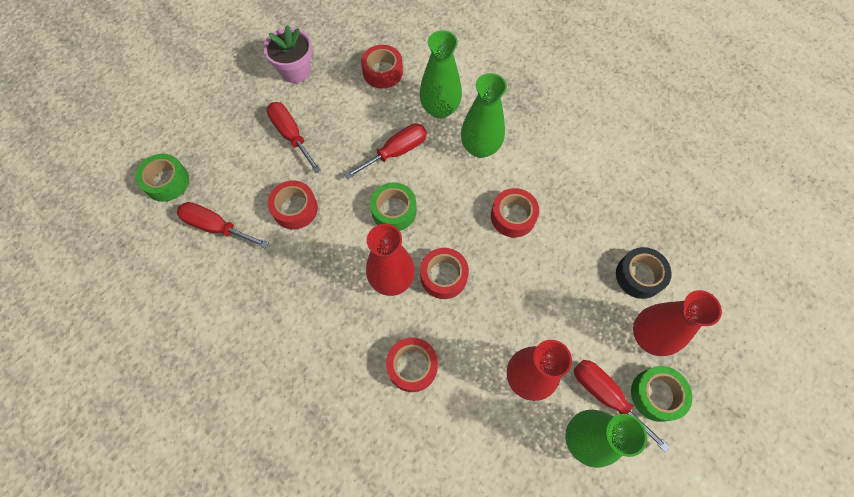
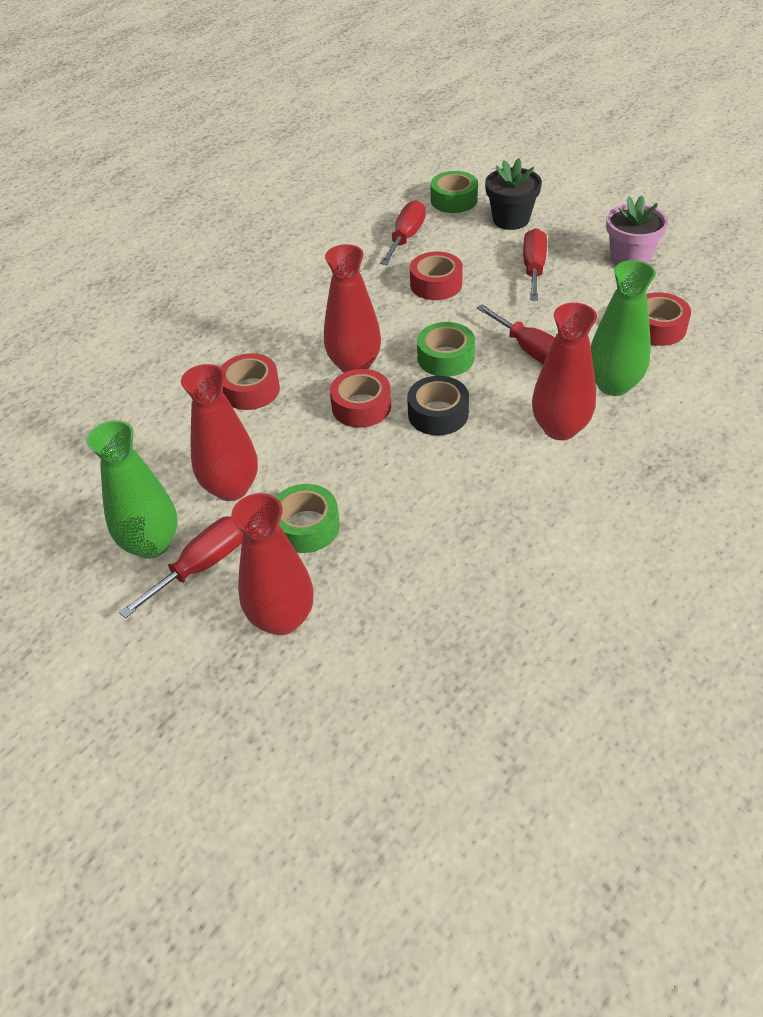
camera: 90 degrees right, 20 degrees down
red screwdriver [267,102,321,173] -> red screwdriver turned 45 degrees counterclockwise [523,228,547,301]
green vase [461,73,507,158] -> red vase [532,303,597,440]
red tape [491,188,539,238] -> none
black tape [616,247,672,299] -> black tape moved to [407,376,469,435]
green tape [631,366,692,422] -> green tape moved to [276,484,340,553]
none -> black flower pot [485,158,542,230]

